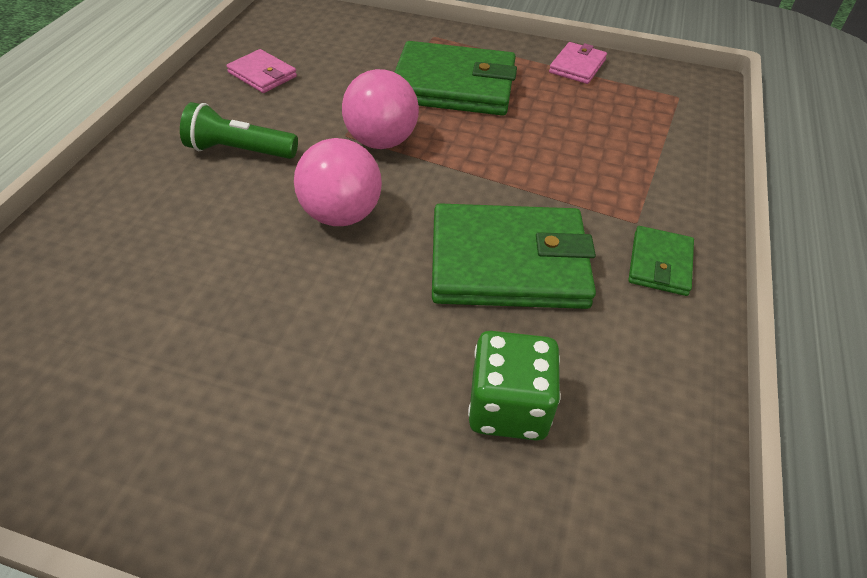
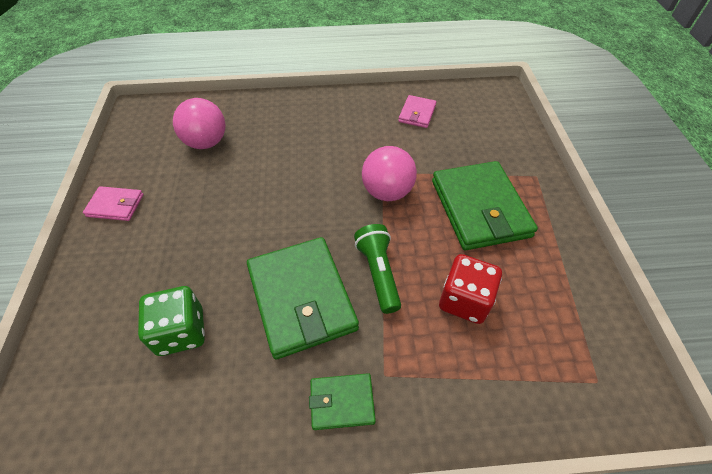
camera: 70 degrees right, 5 degrees up
green flashlight [180,102,298,159] -> green flashlight moved to [354,224,401,314]
pink ball [294,138,382,226] -> pink ball moved to [173,98,225,149]
pink wallet [549,42,607,84] -> pink wallet moved to [83,186,144,221]
none -> red dice [439,254,502,324]

